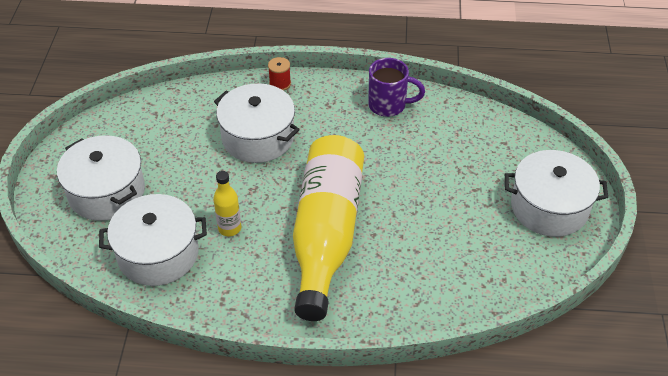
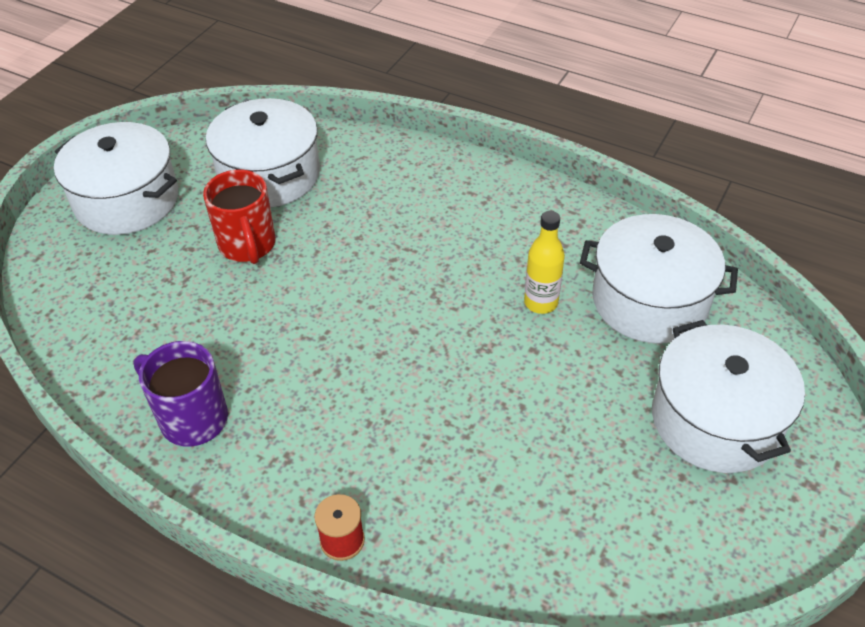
camera: 155 degrees left, 0 degrees up
white pot [214,83,300,163] -> white pot moved to [206,98,320,208]
yellow bottle [293,135,364,321] -> none
none -> red mug [203,169,276,264]

